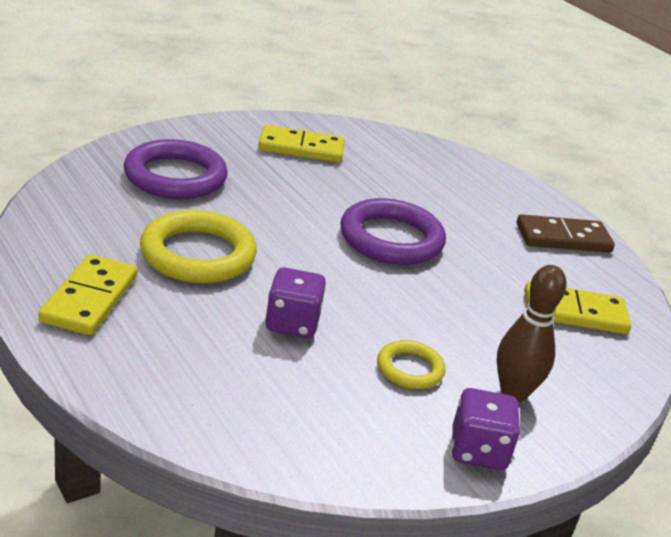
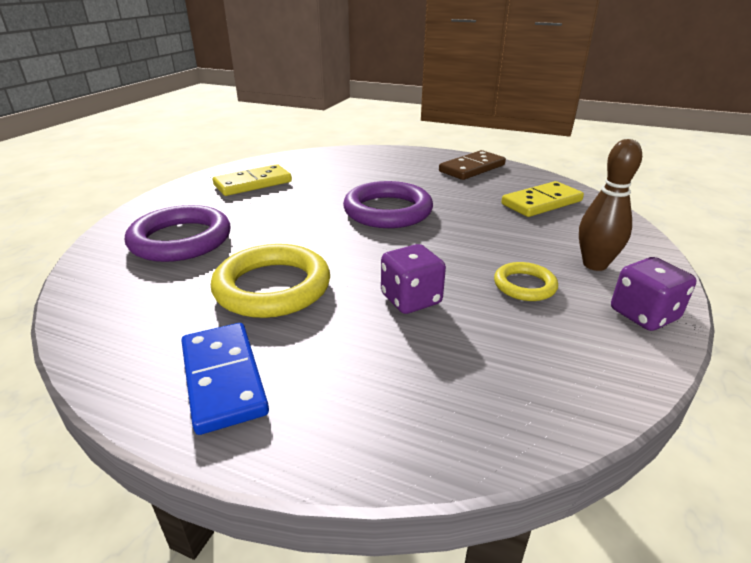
camera: 30 degrees left, 0 degrees up
yellow domino [38,254,138,335] -> blue domino [181,323,269,435]

